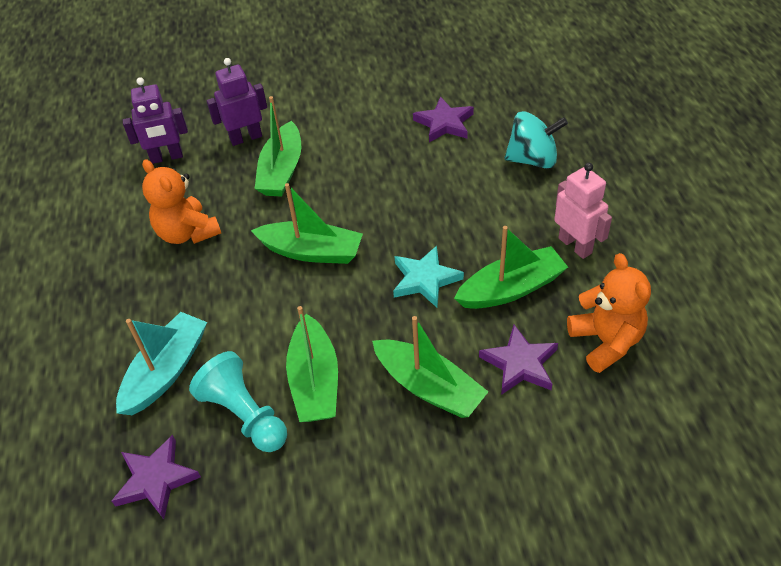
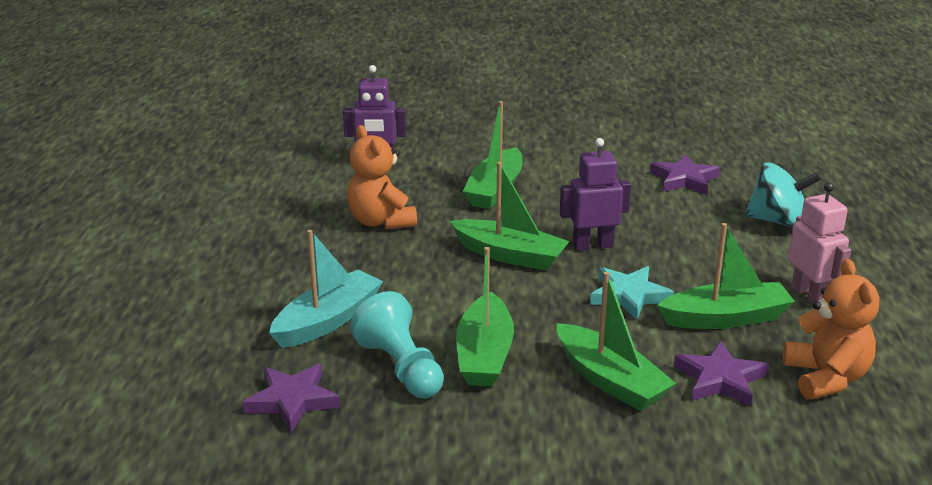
camera: 10 degrees right, 20 degrees down
purple robot [207,58,267,146] -> purple robot moved to [559,138,631,251]

